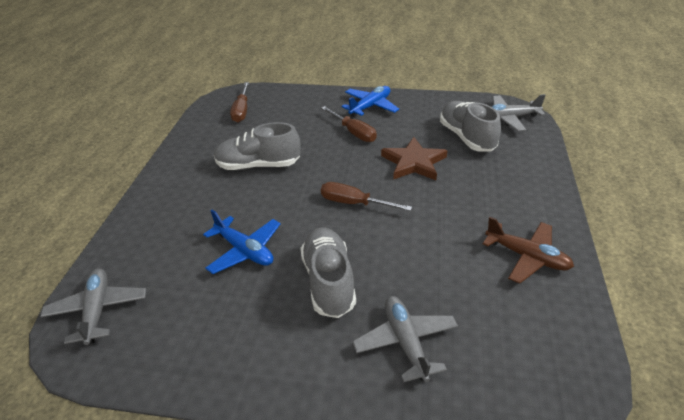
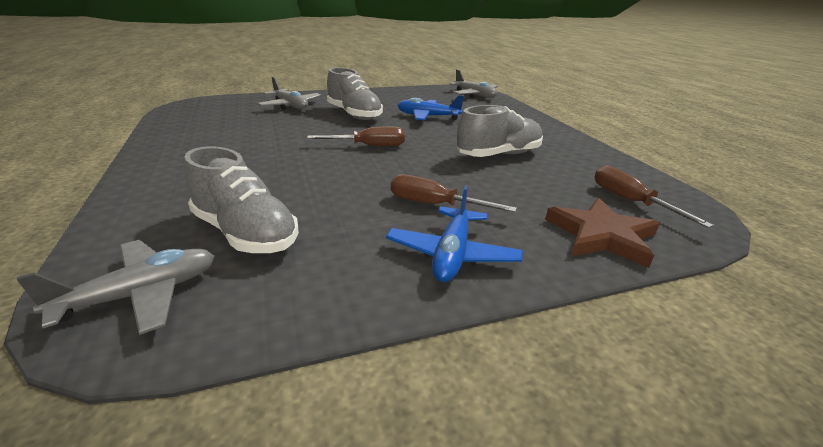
camera: 150 degrees right, 10 degrees down
brown star [381,137,448,180] -> brown star moved to [545,198,660,268]
brown plane [483,217,574,283] -> none

